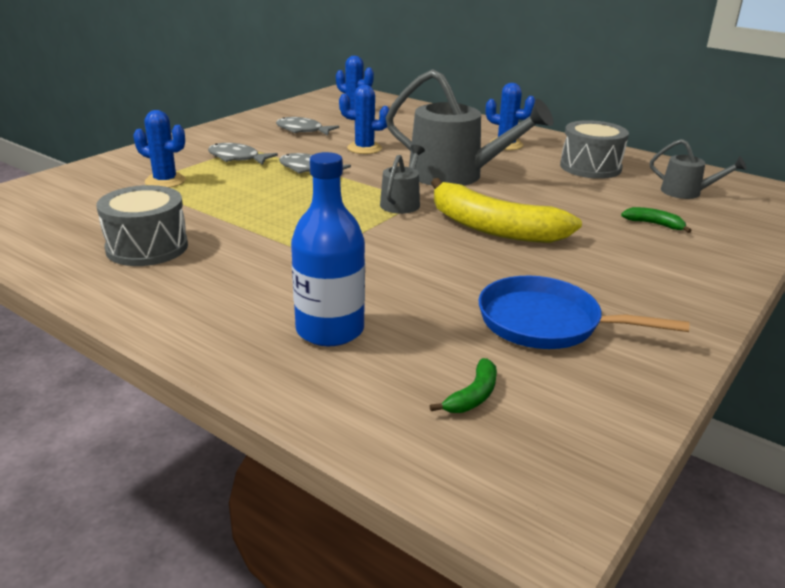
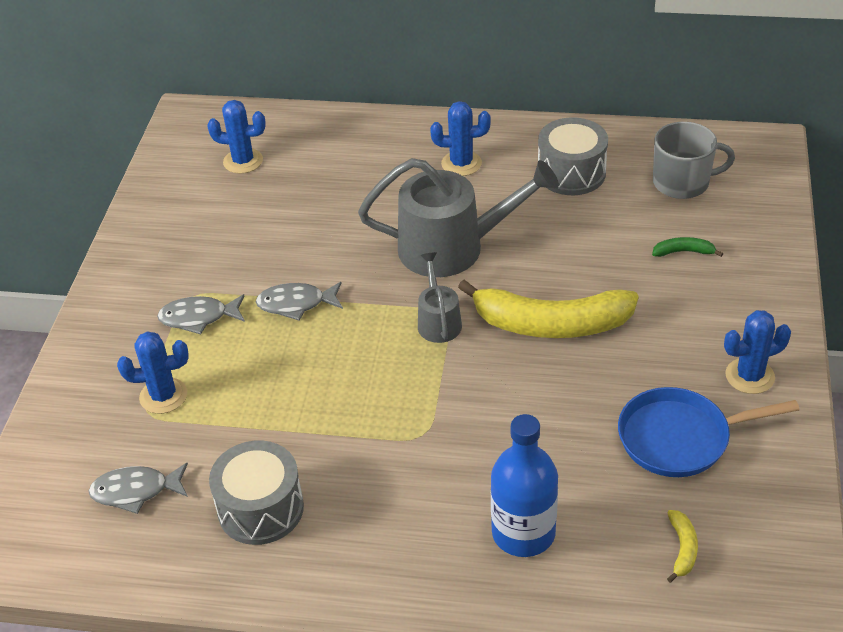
camera: 25 degrees left, 15 degrees up
grey fish [276,117,339,135] -> grey fish moved to [89,463,188,514]
blue cactus [339,85,389,154] -> blue cactus moved to [724,310,791,394]
green banana [430,358,497,413] -> yellow banana [667,510,698,583]
grey watering can [650,139,747,199] -> grey mug [653,122,735,199]

